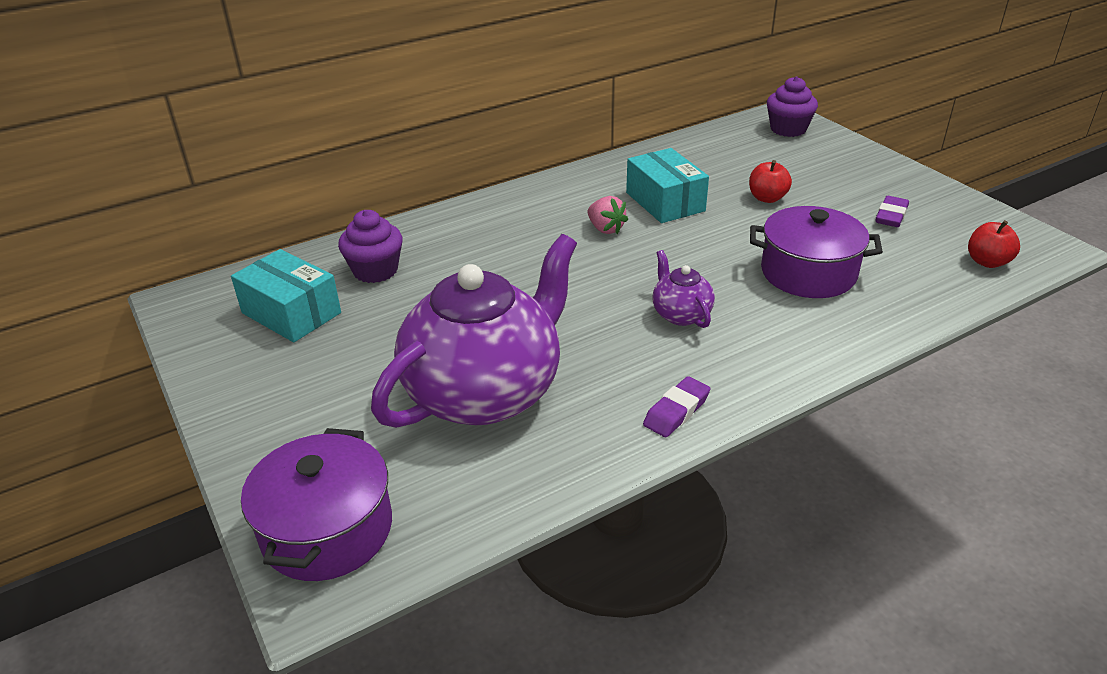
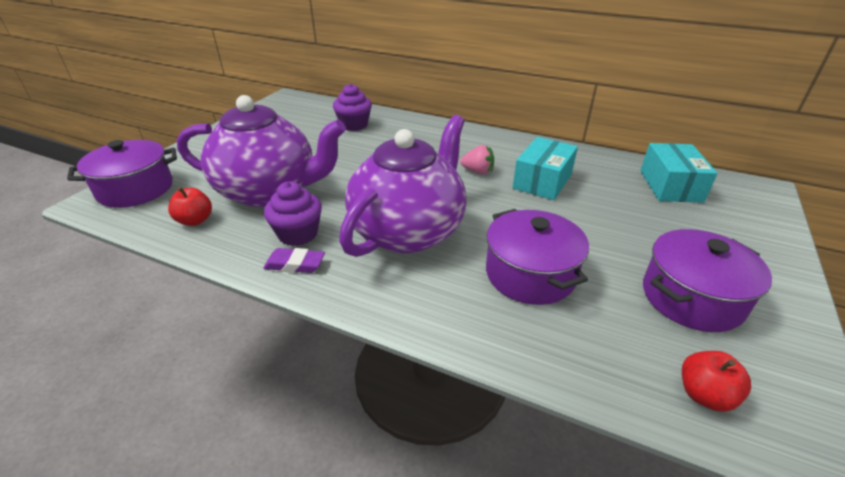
camera: 55 degrees right, 0 degrees up
turquoise box [231,249,341,342] -> turquoise box moved to [640,143,718,203]
pink strawberry [588,196,628,234] -> pink strawberry turned 90 degrees counterclockwise [460,145,494,174]
purple teapot [652,250,715,328] -> purple teapot [339,115,467,257], size x2.34
red apple [749,160,792,203] -> red apple moved to [168,187,212,226]
purple cupcake [767,76,818,137] -> purple cupcake moved to [264,181,322,246]
purple eraser [876,196,909,227] -> purple pot [643,229,772,332]

